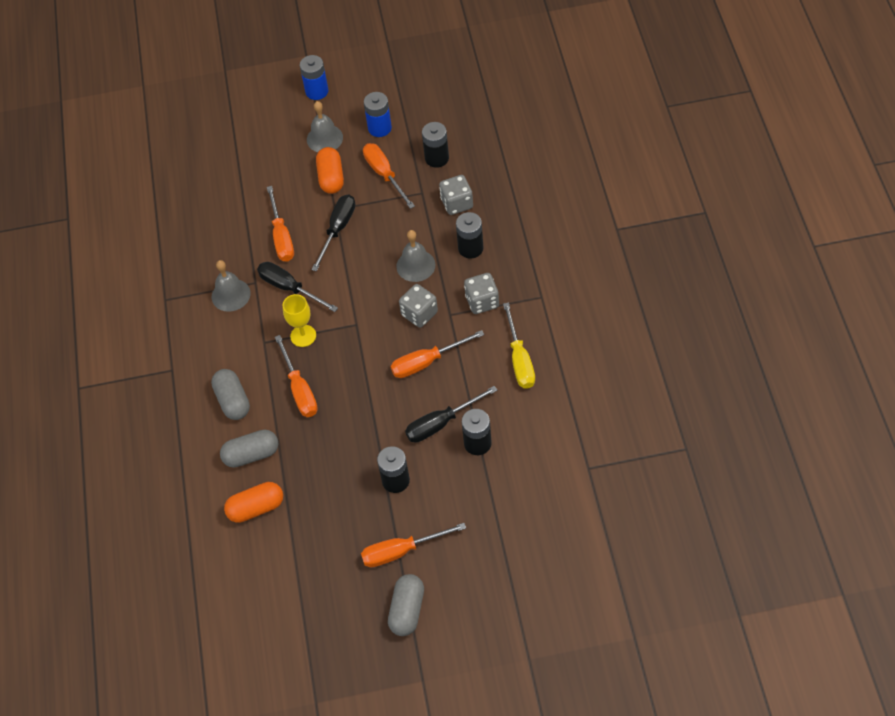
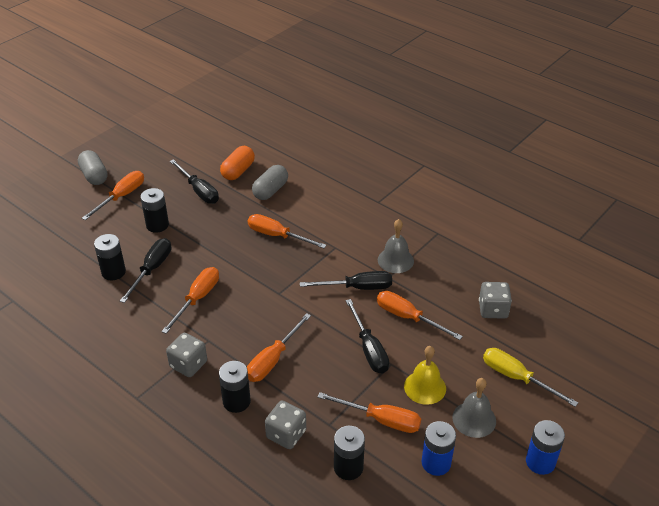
camera: 135 degrees right, 15 degrees down
grey capsule [211,369,250,420] -> none
yellow goblet [283,294,316,347] -> none
orange capsule [316,147,344,194] -> yellow bell [404,346,446,405]
grey bell [396,230,435,282] -> orange screwdriver [247,313,311,382]
grey dice [399,284,438,328] -> grey dice moved to [479,282,512,319]
yellow screwdriver [503,303,535,389] -> yellow screwdriver moved to [483,348,578,407]
none -> black screwdriver [169,159,219,204]

